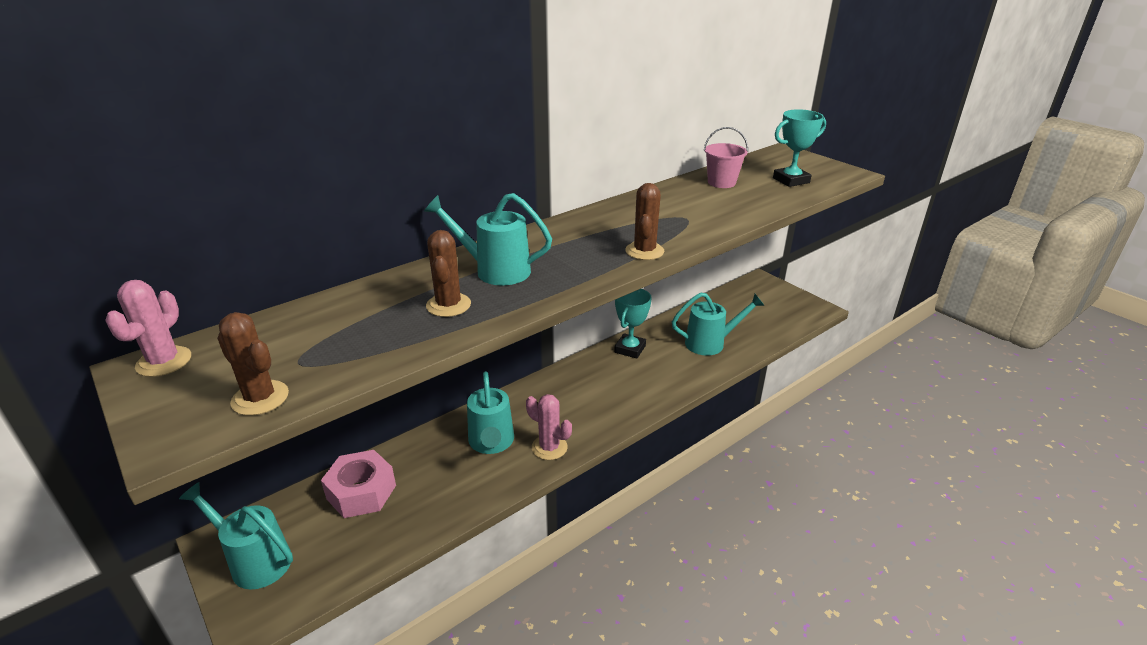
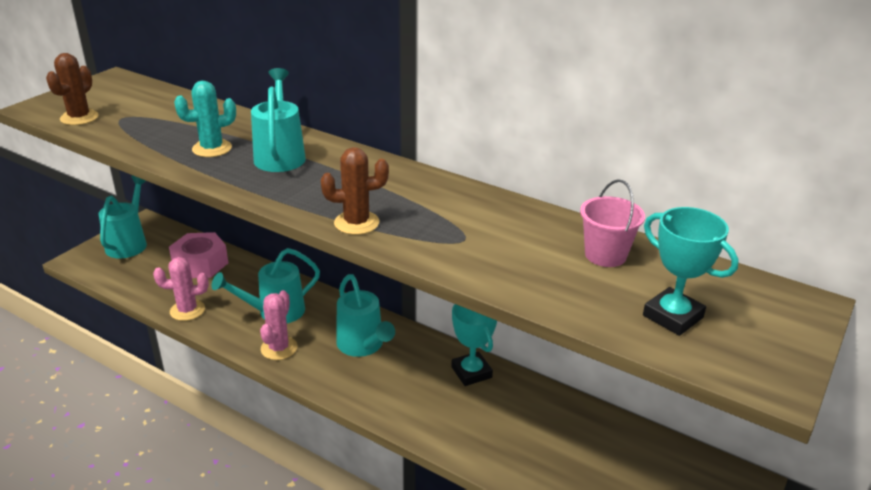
camera: 70 degrees right, 0 degrees up
pink cactus [105,280,191,377] -> pink cactus moved to [153,257,209,321]
brown cactus [426,230,471,317] -> turquoise cactus [174,81,236,157]
turquoise trophy [614,289,652,358] -> turquoise trophy turned 60 degrees clockwise [451,304,497,386]
turquoise watering can [672,292,765,356] -> turquoise watering can moved to [336,274,395,357]

